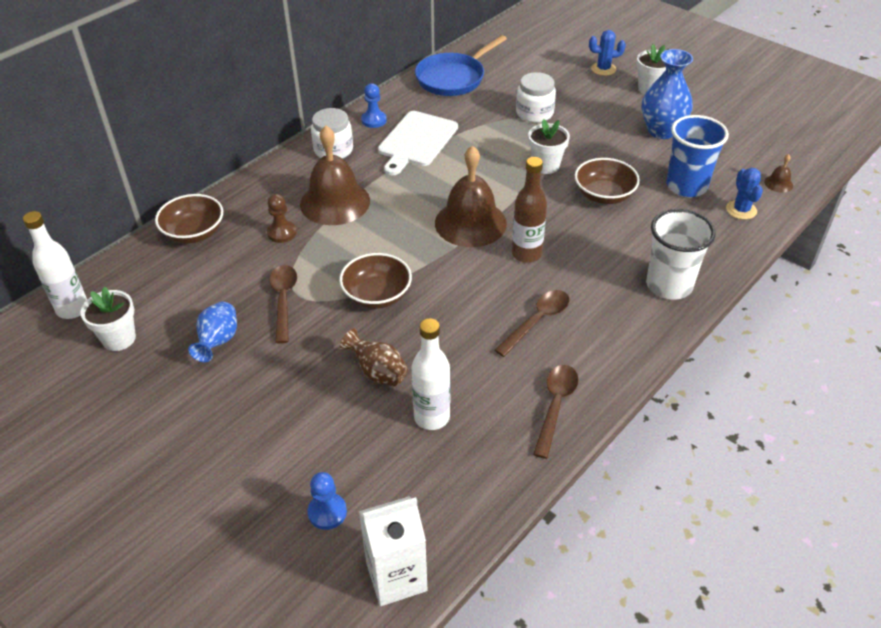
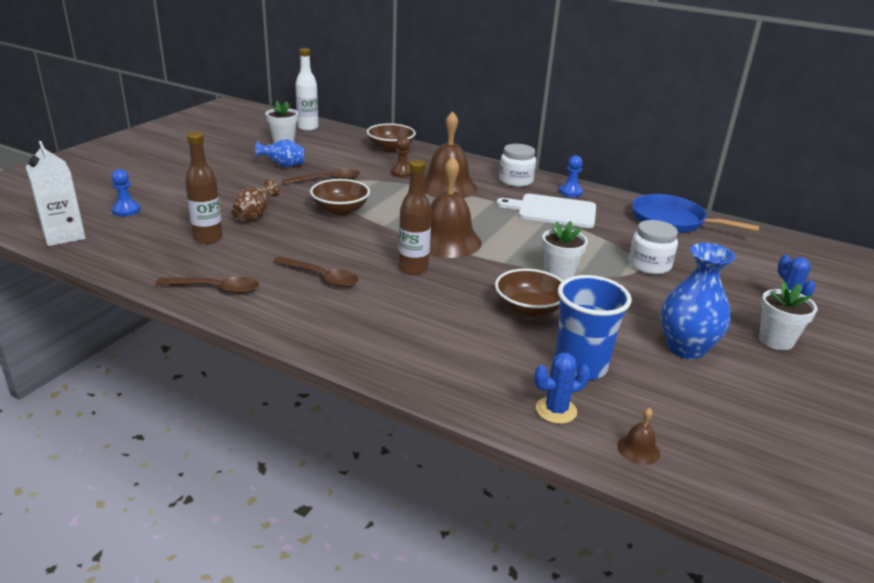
camera: 75 degrees right, 15 degrees down
white bottle [411,318,450,430] -> brown bottle [185,132,223,244]
white cup [646,209,716,300] -> none

